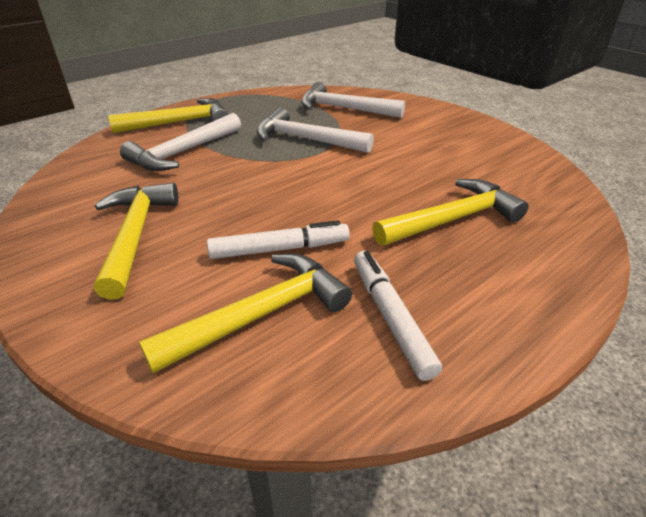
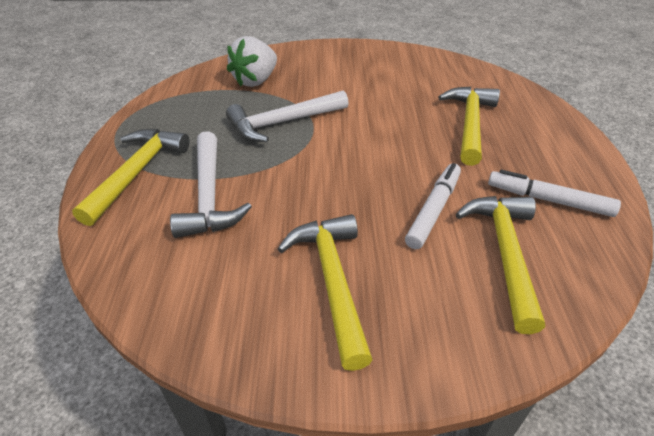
camera: 50 degrees left, 5 degrees up
yellow hammer [94,183,178,300] -> yellow hammer turned 45 degrees clockwise [278,214,373,371]
white hammer [301,82,405,118] -> white strawberry [227,36,277,87]

